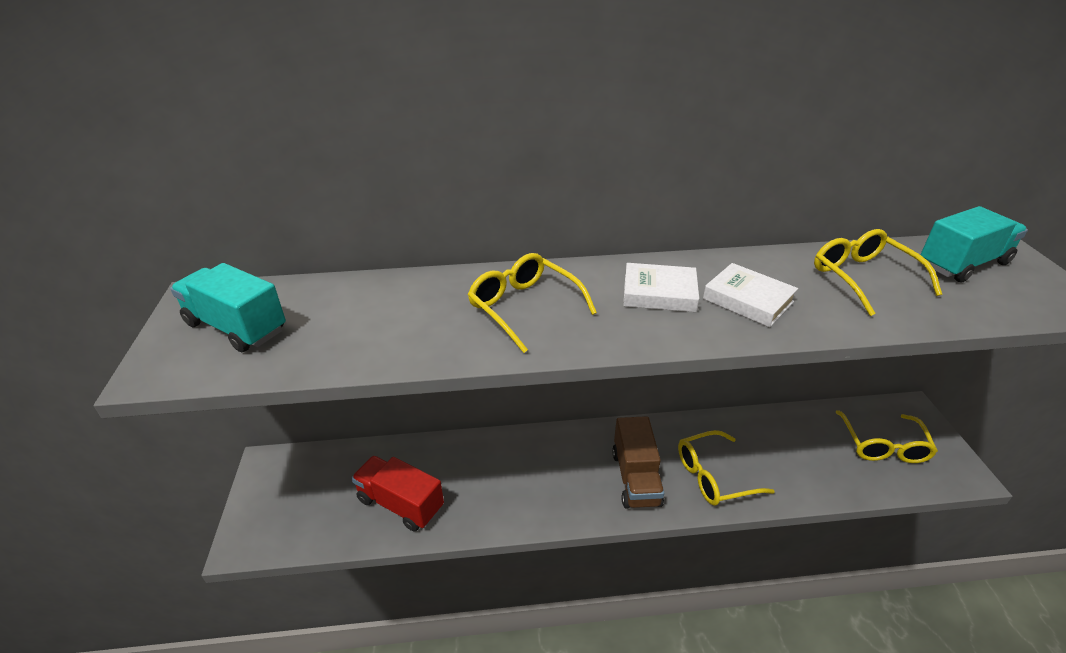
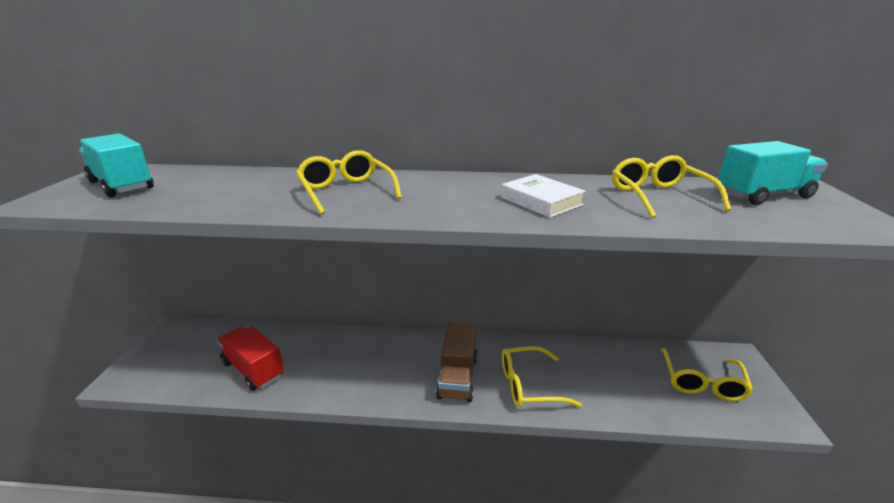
camera: 10 degrees right, 10 degrees down
white book [623,263,699,312] -> none

